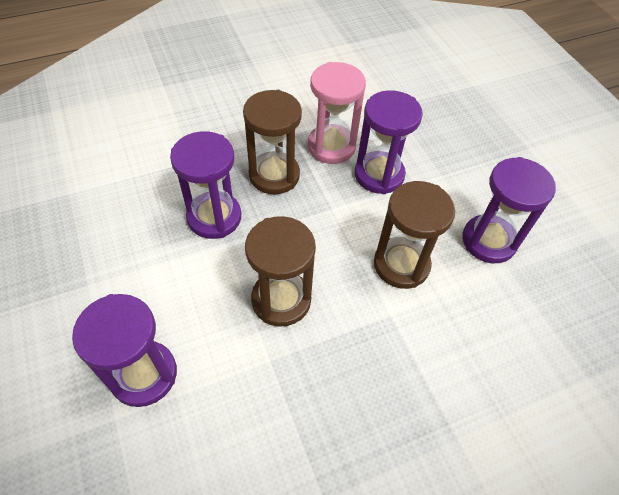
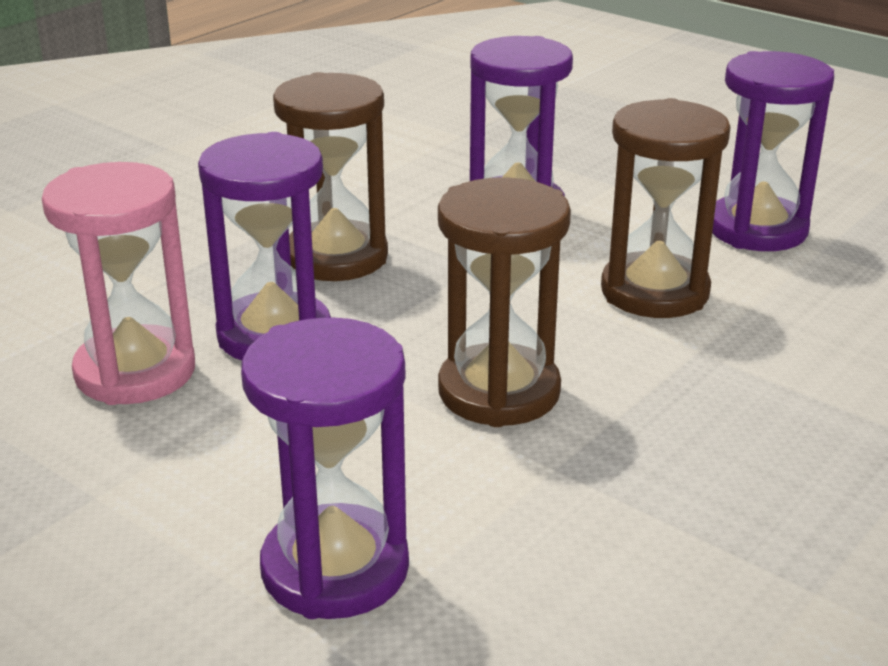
camera: 25 degrees left, 25 degrees down
pink hourglass [307,62,366,164] -> pink hourglass moved to [42,162,195,405]

